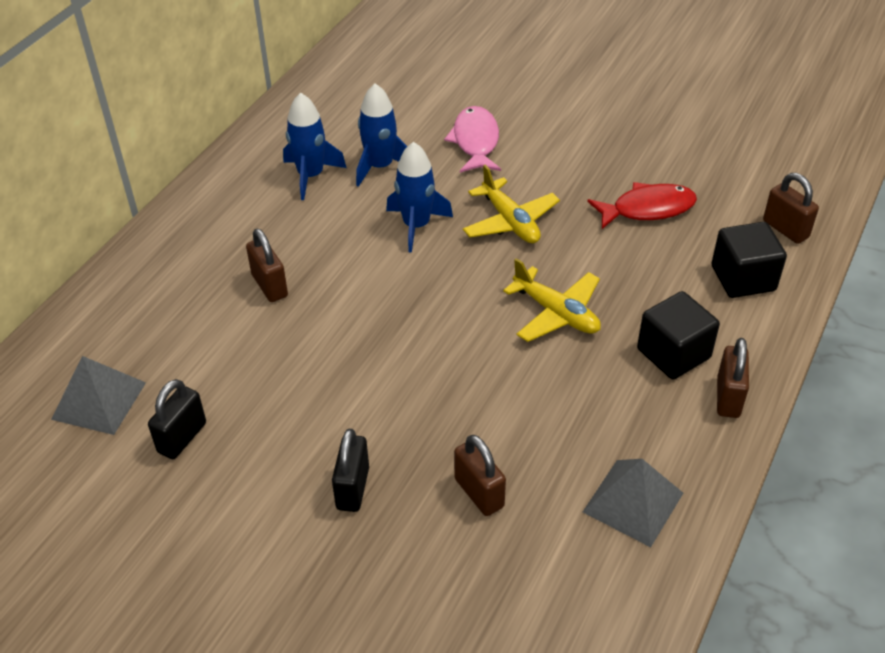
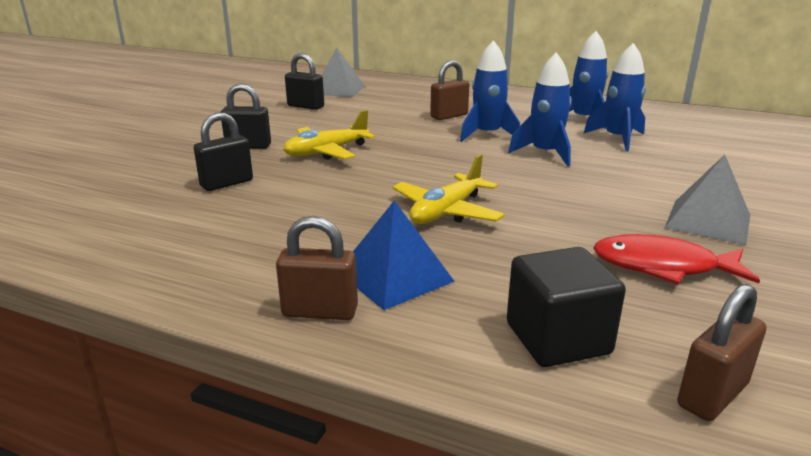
camera: 85 degrees right, 20 degrees down
pink fish [444,106,501,173] -> none
brown padlock [454,435,506,516] -> black padlock [194,113,253,191]
yellow plane [463,165,560,243] -> yellow plane moved to [283,110,375,160]
grey pyramid [583,459,683,547] -> grey pyramid moved to [665,155,750,245]
red fish [587,182,697,229] -> red fish turned 120 degrees clockwise [593,234,760,285]
black cube [637,291,720,380] -> blue pyramid [353,200,455,310]
none -> blue rocket [460,40,520,142]

